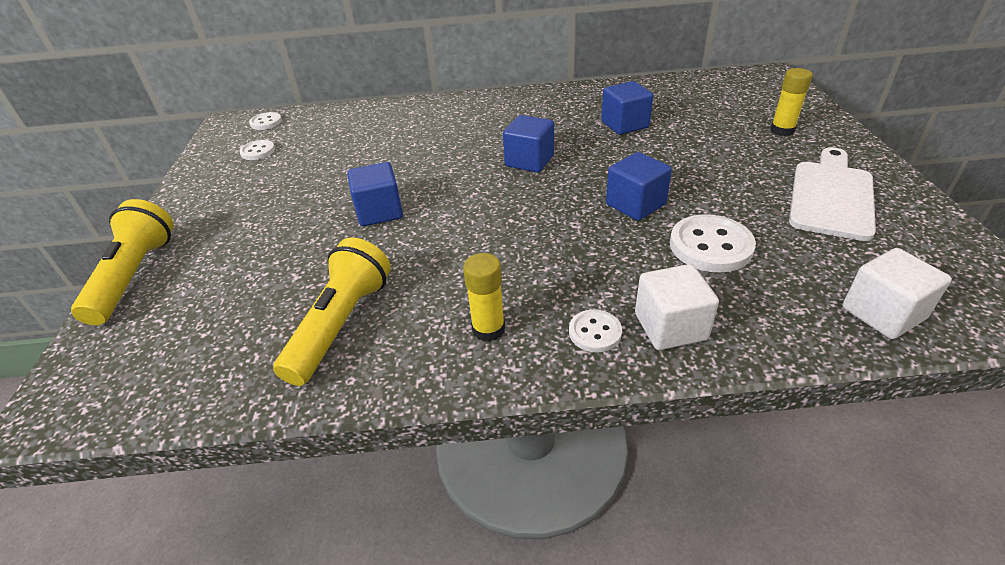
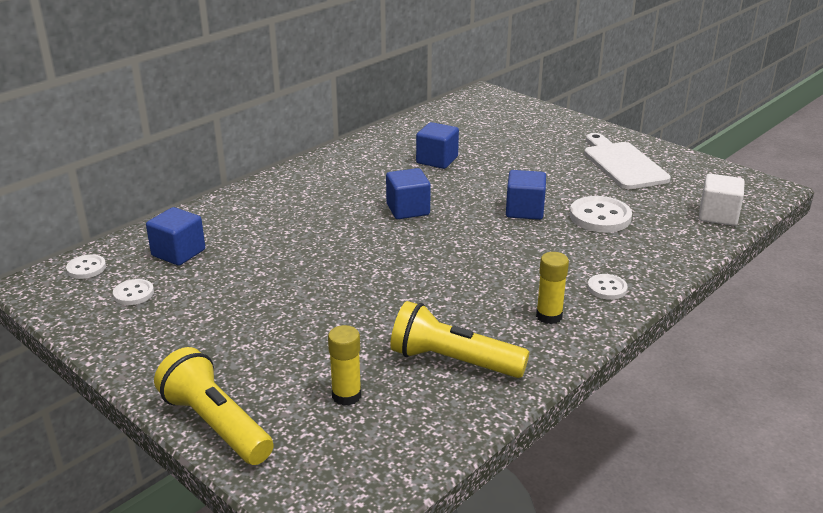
camera: 45 degrees left, 10 degrees down
yellow flashlight [273,238,391,386] -> yellow flashlight turned 45 degrees counterclockwise [390,301,529,378]
blue cube [347,162,403,226] -> blue cube moved to [146,207,205,266]
white cube [635,264,719,350] -> none
yellow glue stick [770,68,813,136] -> yellow glue stick moved to [328,325,361,406]

